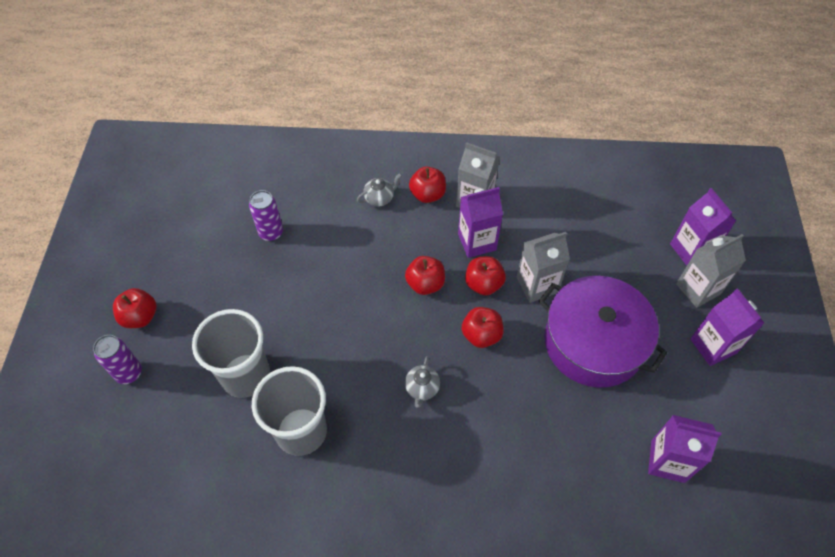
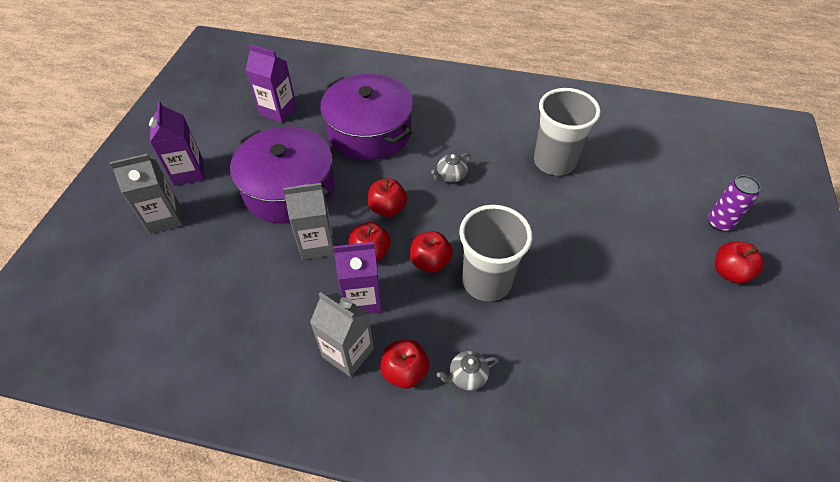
camera: 170 degrees left, 5 degrees down
grey cup [192,309,270,398] -> grey cup moved to [459,205,533,301]
purple can [249,190,283,241] -> none
grey teapot [405,356,440,408] -> grey teapot turned 150 degrees counterclockwise [431,153,471,183]
purple carton [670,188,736,266] -> none
none -> purple pot [320,74,413,161]

